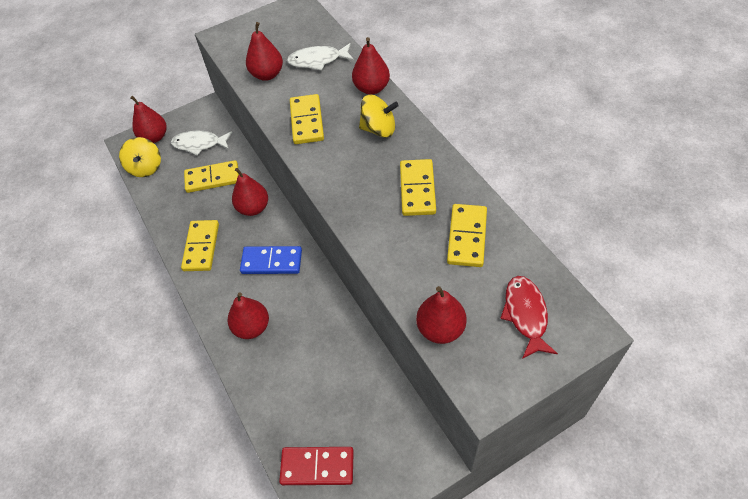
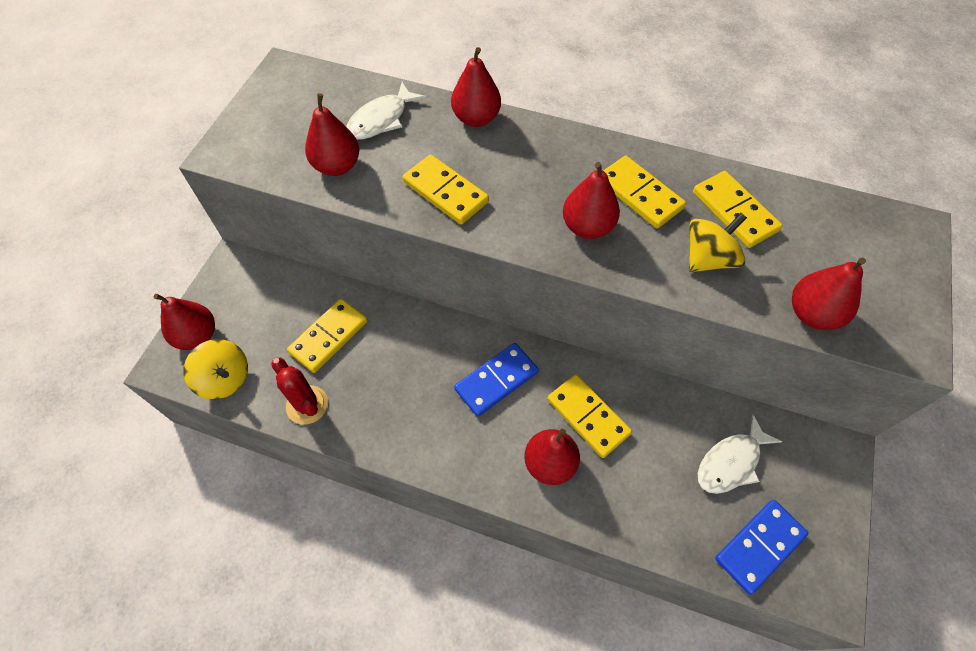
camera: 45 degrees left, 5 degrees up
white fish [171,131,232,156] -> white fish moved to [698,414,782,494]
yellow domino [181,220,219,271] -> yellow domino moved to [547,374,632,458]
red pear [232,168,268,216] -> red pear moved to [563,162,620,239]
red domino [279,447,354,485] -> blue domino [715,500,808,595]
yellow spinning top [359,95,399,138] -> yellow spinning top moved to [689,213,747,272]
red fish [500,276,558,359] -> none
none -> red cactus [271,358,328,425]

